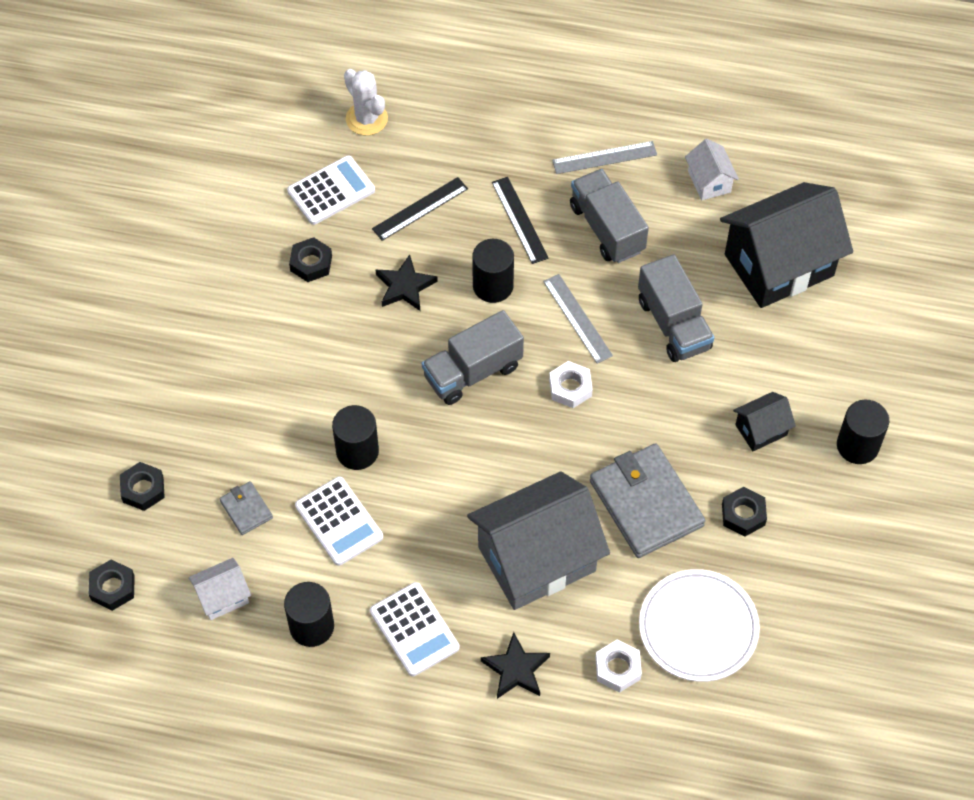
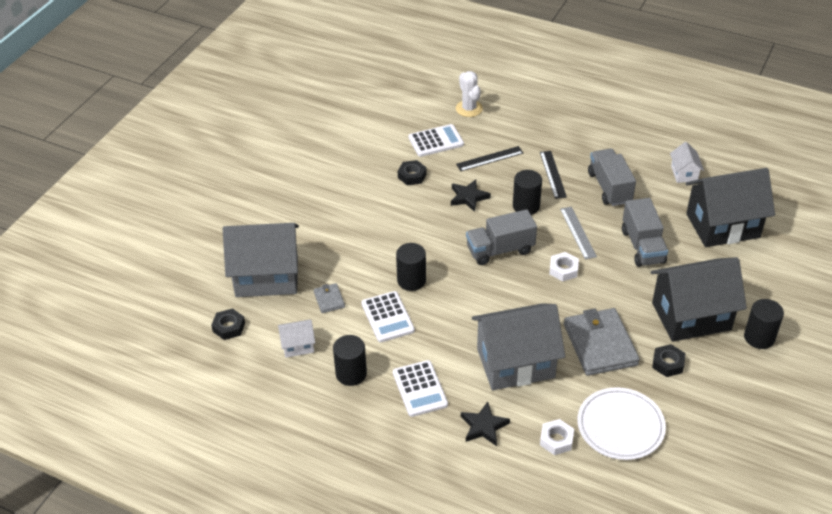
camera: 15 degrees right, 15 degrees down
black nut [120,462,165,511] -> grey house [223,223,299,297]
grey ruler [552,141,657,174] -> none
black house [733,392,796,451] -> black house [651,257,747,342], size x2.21

